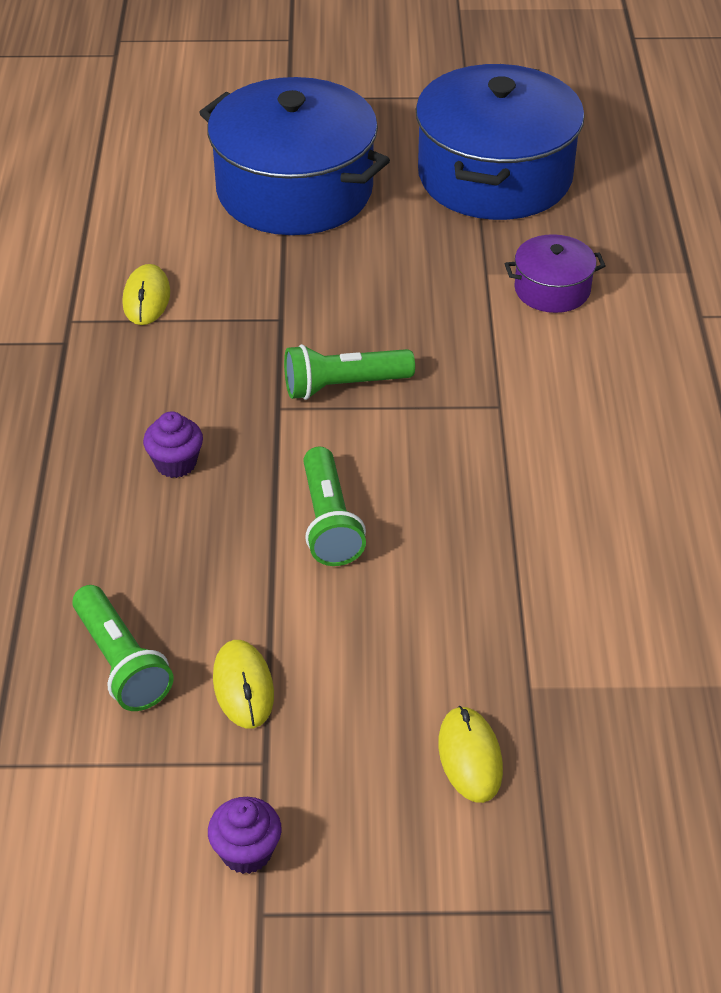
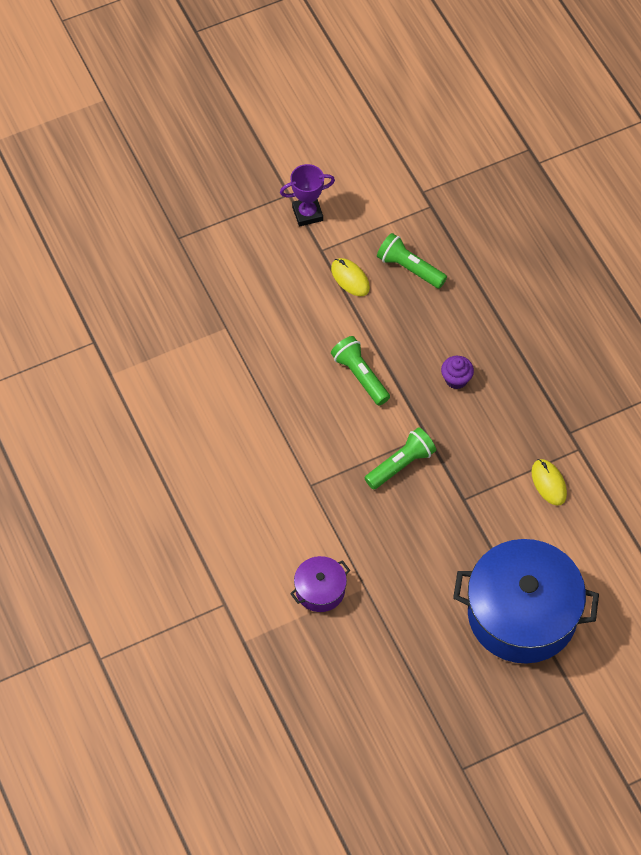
camera: 155 degrees right, 15 degrees up
purple cupcake [208,797,282,874] -> purple trophy [280,164,335,227]
blue pot [416,64,585,220] -> none
yellow mouse [438,706,503,803] -> none

